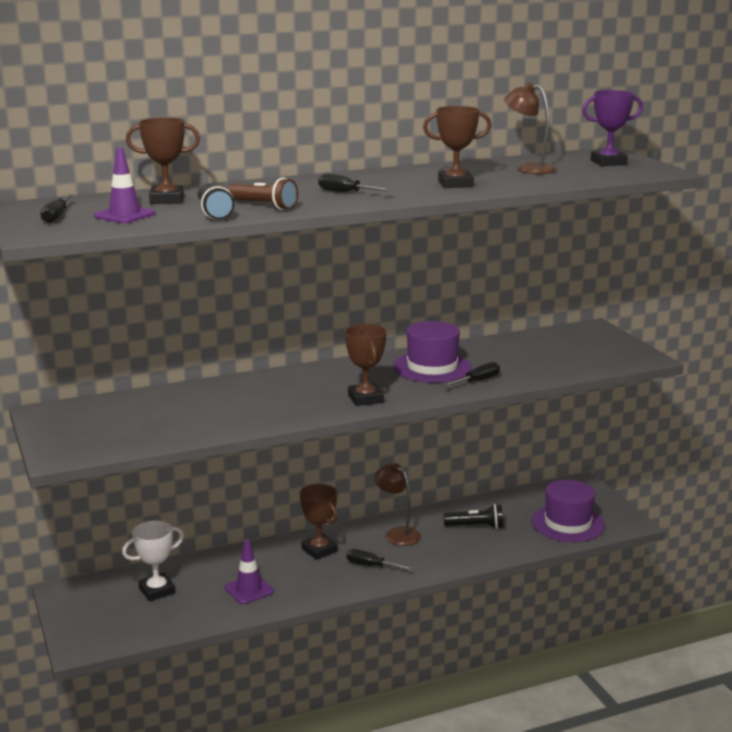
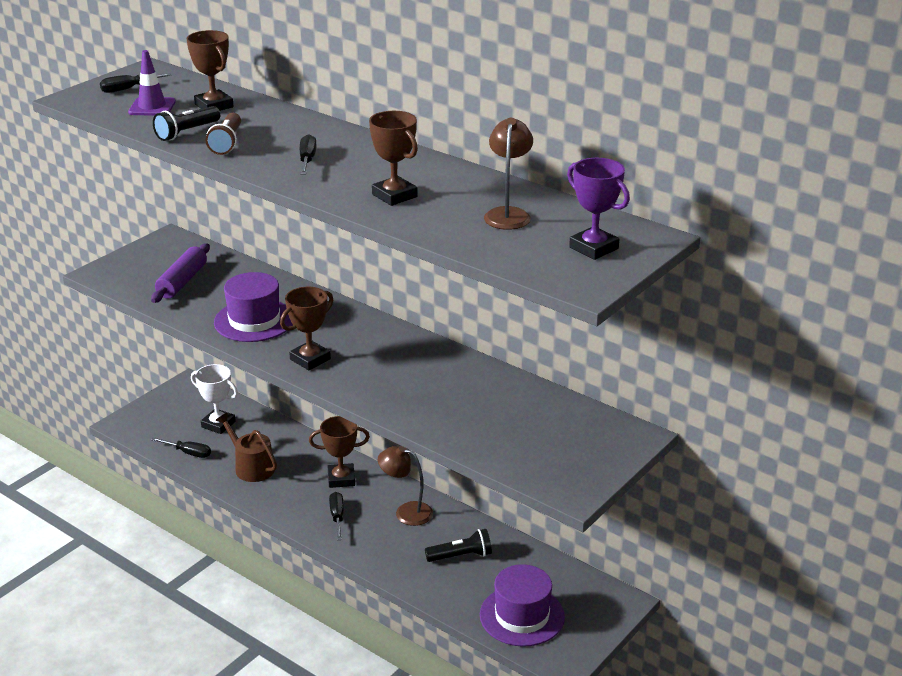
camera: 60 degrees right, 10 degrees up
purple traffic cone [224,539,274,604] -> brown watering can [216,413,277,482]
brown trophy [300,484,338,560] -> brown trophy turned 60 degrees clockwise [309,416,370,488]
brown lamp [374,463,421,546] -> brown lamp turned 90 degrees counterclockwise [378,446,433,526]
purple hat [393,321,472,383] -> purple hat moved to [214,272,293,342]
black screwdriver [443,362,500,386] -> black screwdriver moved to [151,437,211,458]
black flashlight [444,504,503,529] -> black flashlight turned 75 degrees counterclockwise [425,529,492,562]
none -> purple rolling pin [151,243,210,303]

